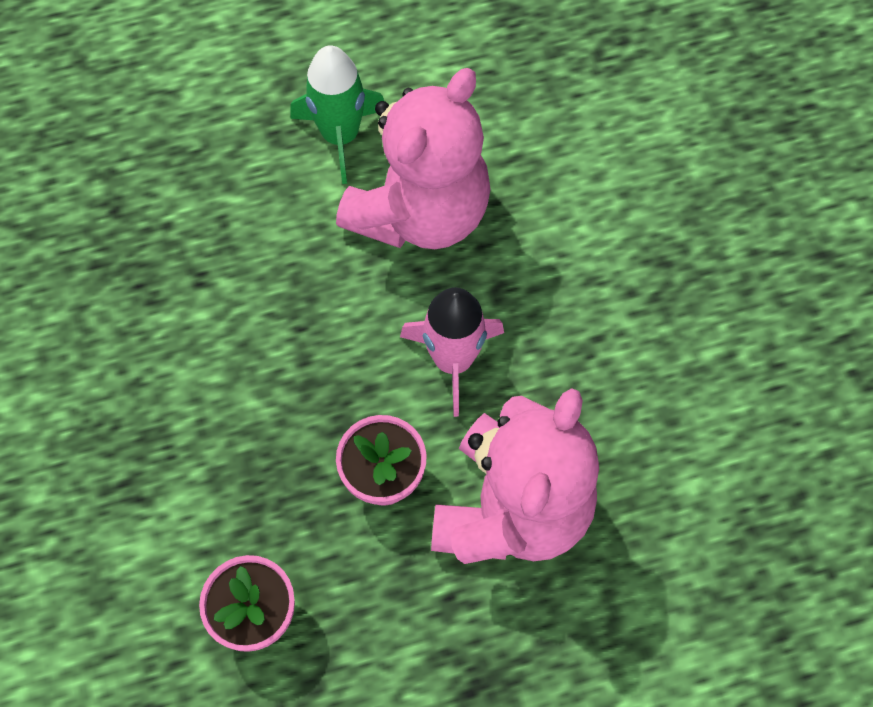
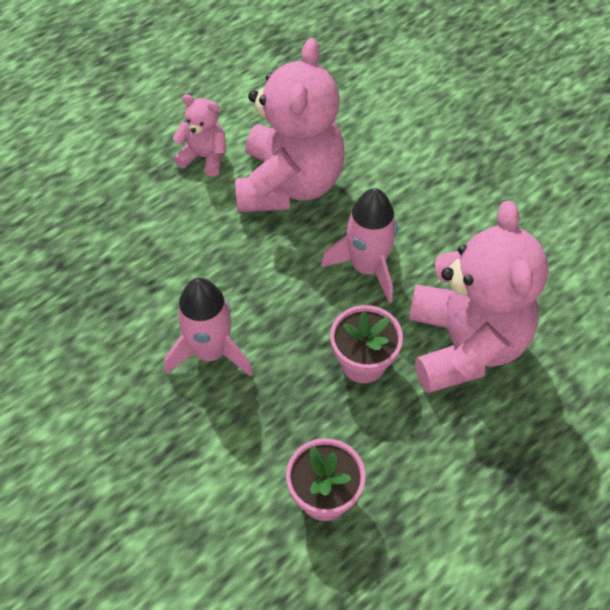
camera: 25 degrees left, 10 degrees down
green rocket [290,45,384,184] -> pink teddy bear [172,94,226,176]
none -> pink rocket [165,278,253,377]

